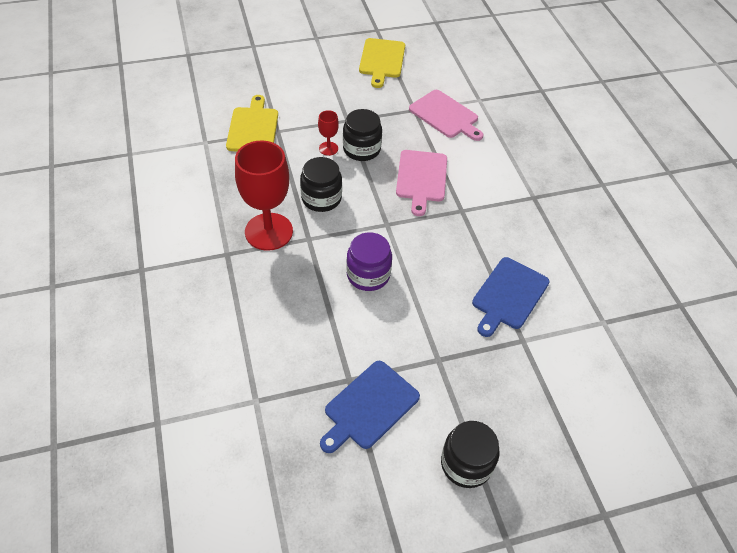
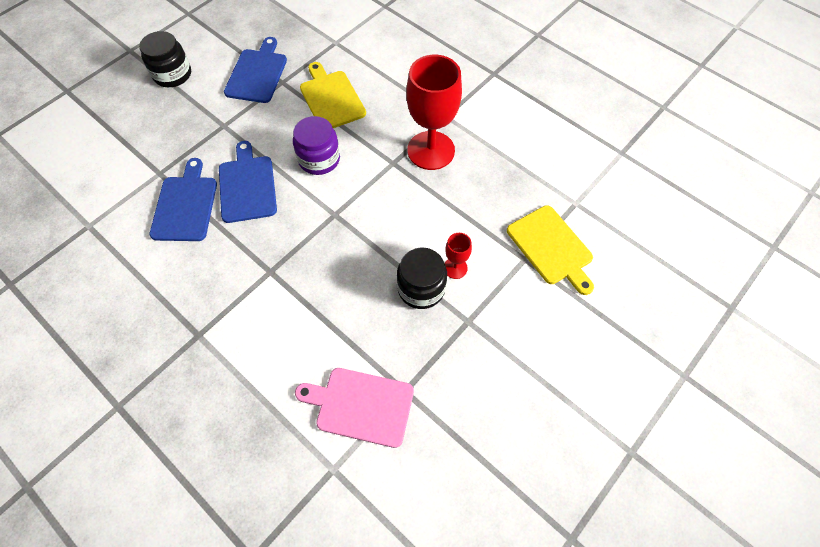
camera: 150 degrees right, 10 degrees up
black jar [300,157,342,212] -> none
yellow cutting board [359,38,405,88] -> yellow cutting board moved to [300,62,366,128]
pink cutting board [396,150,447,216] -> none
none -> blue cutting board [219,141,277,223]

